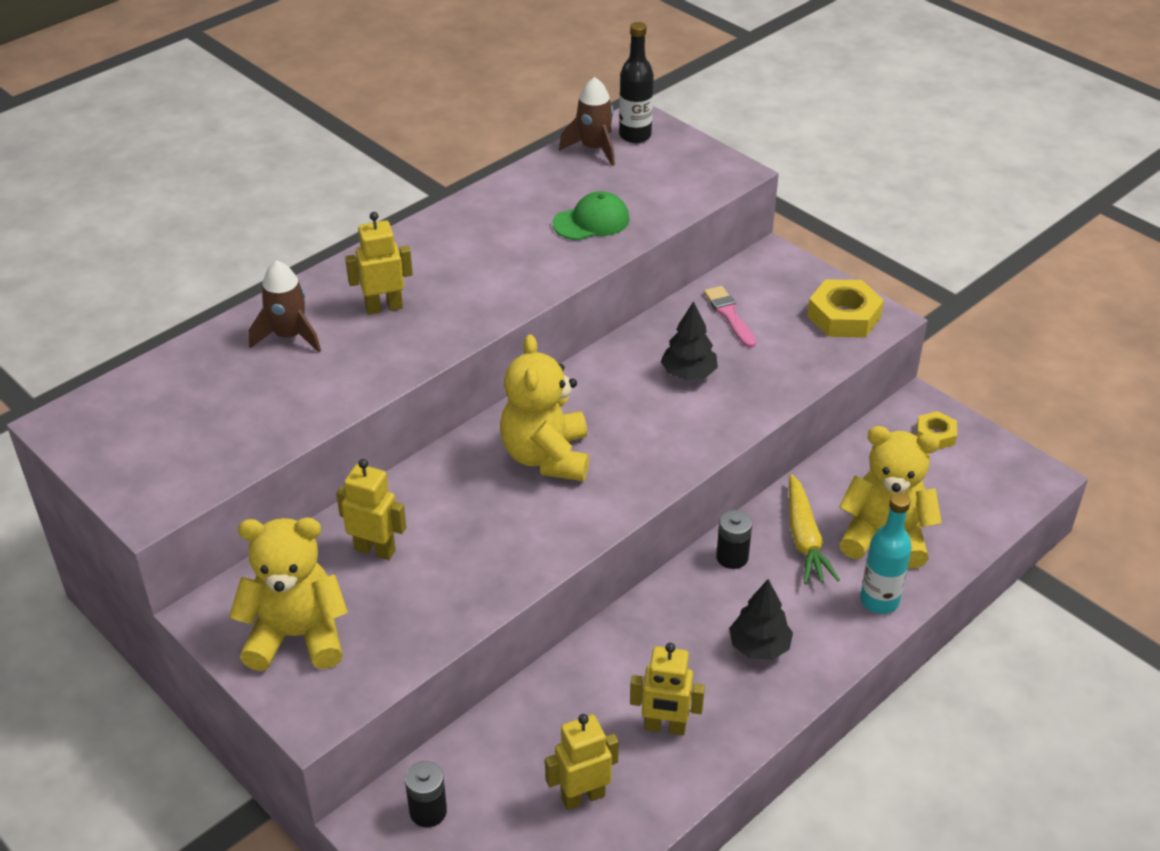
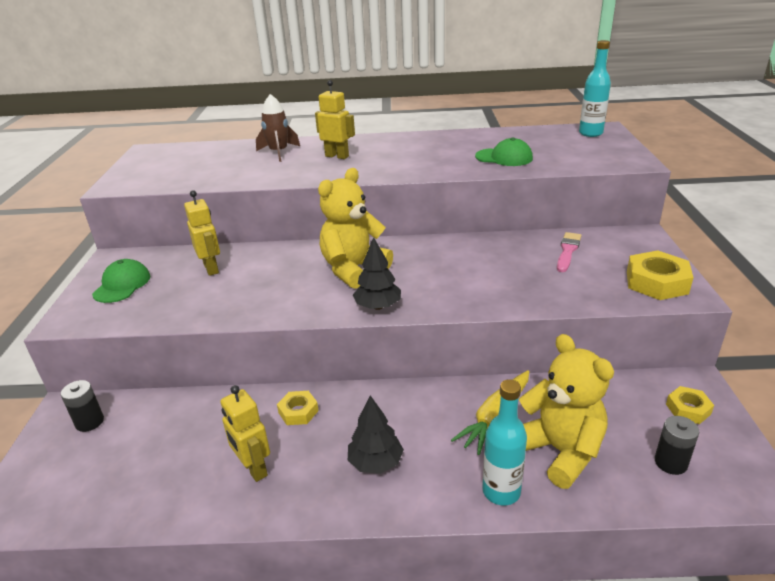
camera: 45 degrees right, 10 degrees down
yellow teddy bear [229,517,348,671] -> green cap [92,259,150,303]
yellow robot [545,714,619,810] -> none
brown rocket [559,77,615,166] -> none
black bottle [619,22,654,143] -> turquoise bottle [579,40,611,137]
black tree [661,301,718,380] -> black tree moved to [353,237,401,310]
black battery [716,510,752,569] -> black battery moved to [655,416,699,475]
none -> yellow nut [277,391,319,425]

